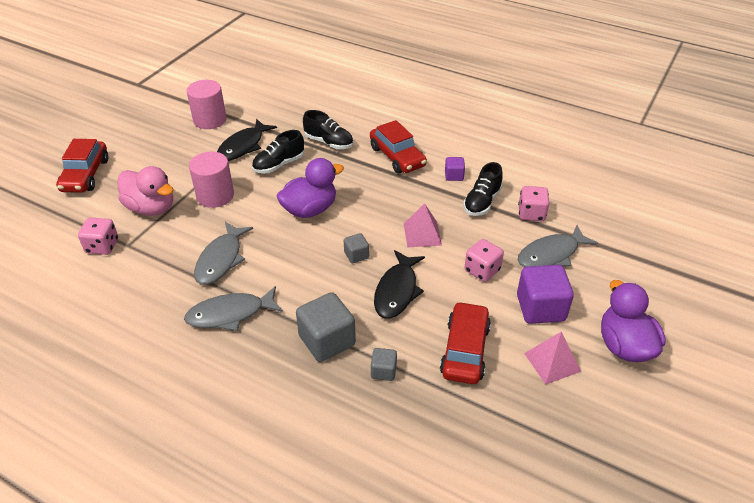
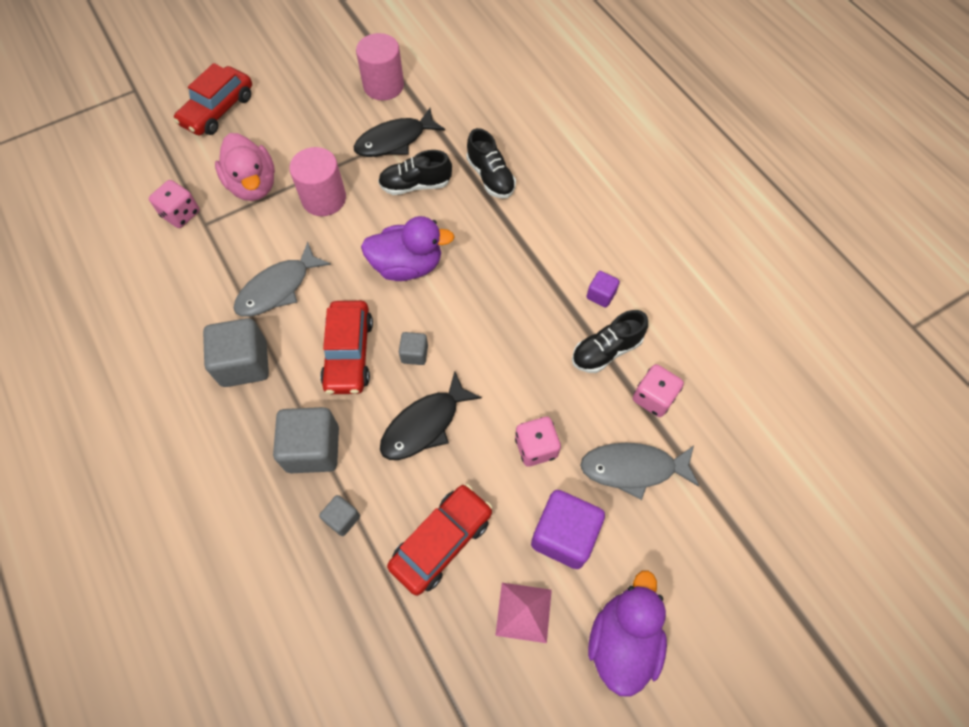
camera: 30 degrees right, 20 degrees up
grey fish [184,286,283,331] -> grey cube [203,318,269,387]
red car [370,120,427,174] -> red car moved to [320,301,373,394]
pink pyramid [404,203,442,248] -> none

